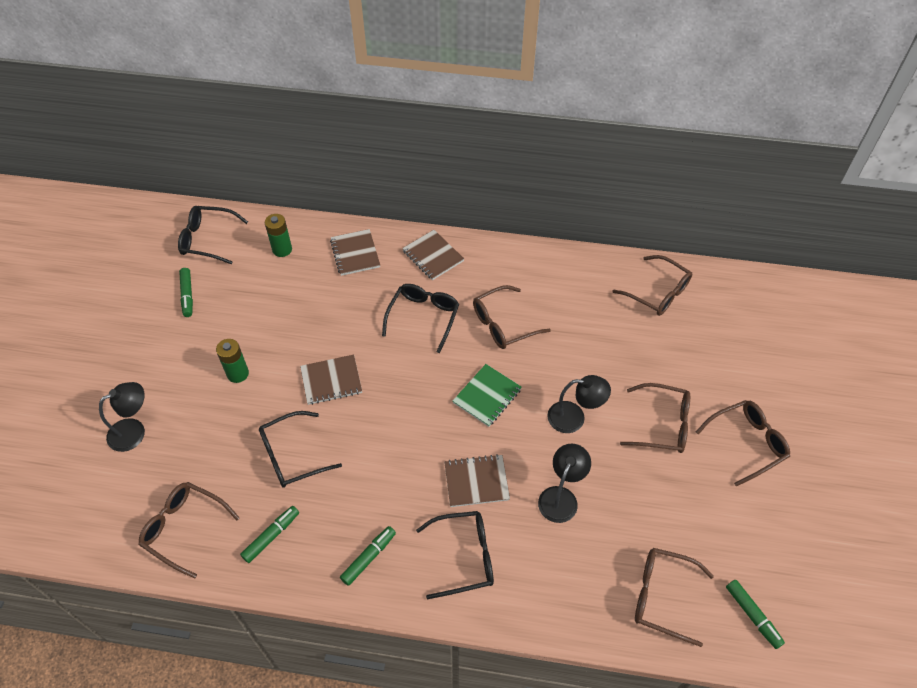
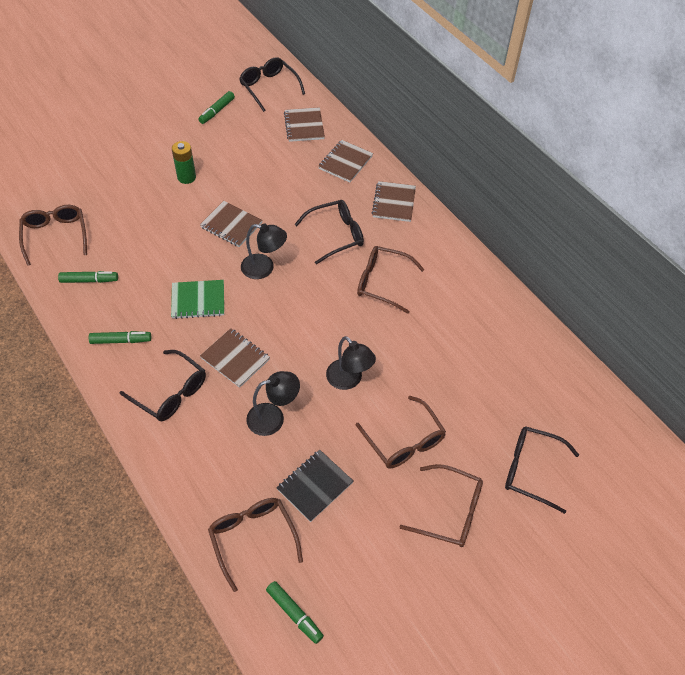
camera: 45 degrees right, 0 degrees up
black lamp [99,382,145,452] -> black lamp moved to [241,224,287,279]
black glasses [259,411,342,488] -> black glasses moved to [505,426,579,514]
green battery [265,214,292,257] -> brown notebook [284,107,325,142]
green notebook [453,364,522,427] -> green notebook moved to [171,280,224,319]
brown glasses [613,255,692,316] -> none
green marker [726,580,785,649] -> green marker turned 60 degrees counterclockwise [266,581,324,644]
none -> black notebook [277,450,353,522]

